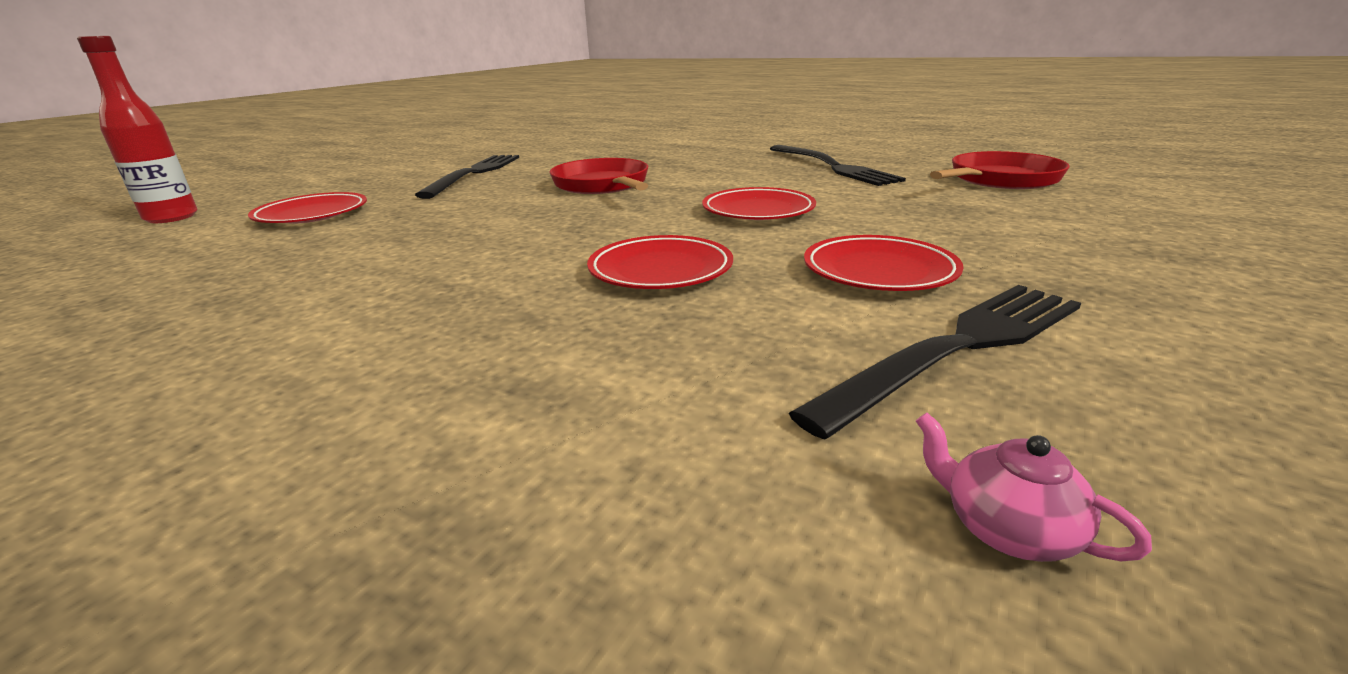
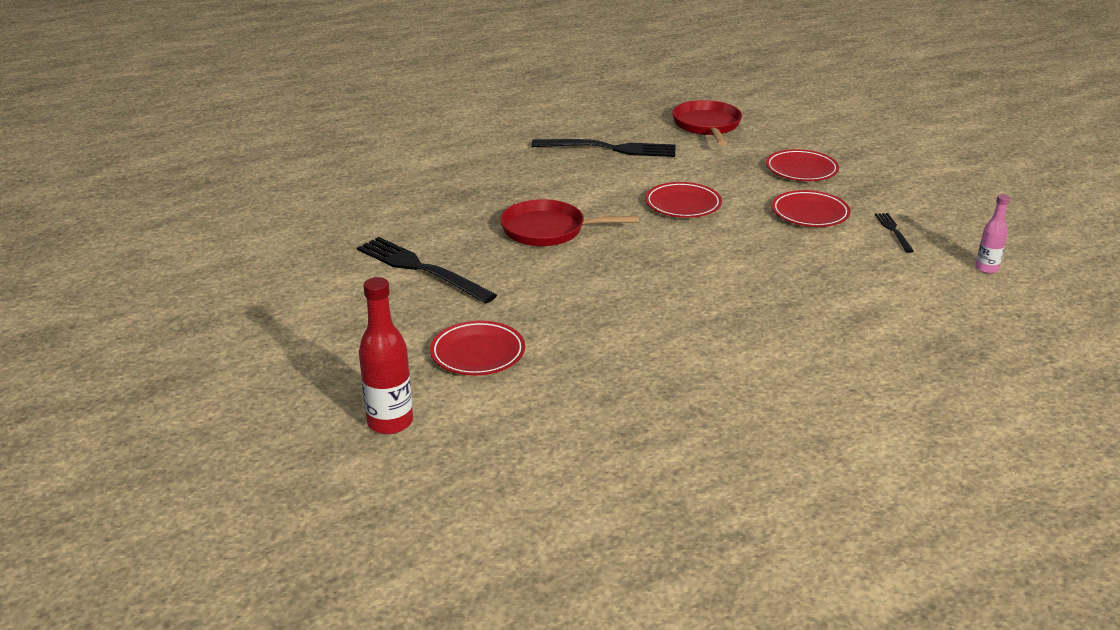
camera: 60 degrees left, 5 degrees up
red plate [587,235,733,289] -> red plate moved to [766,149,839,181]
black fork [789,285,1081,440] -> black fork [875,213,914,253], size x0.49
pink teapot [916,412,1152,562] -> pink bottle [975,195,1010,274]

